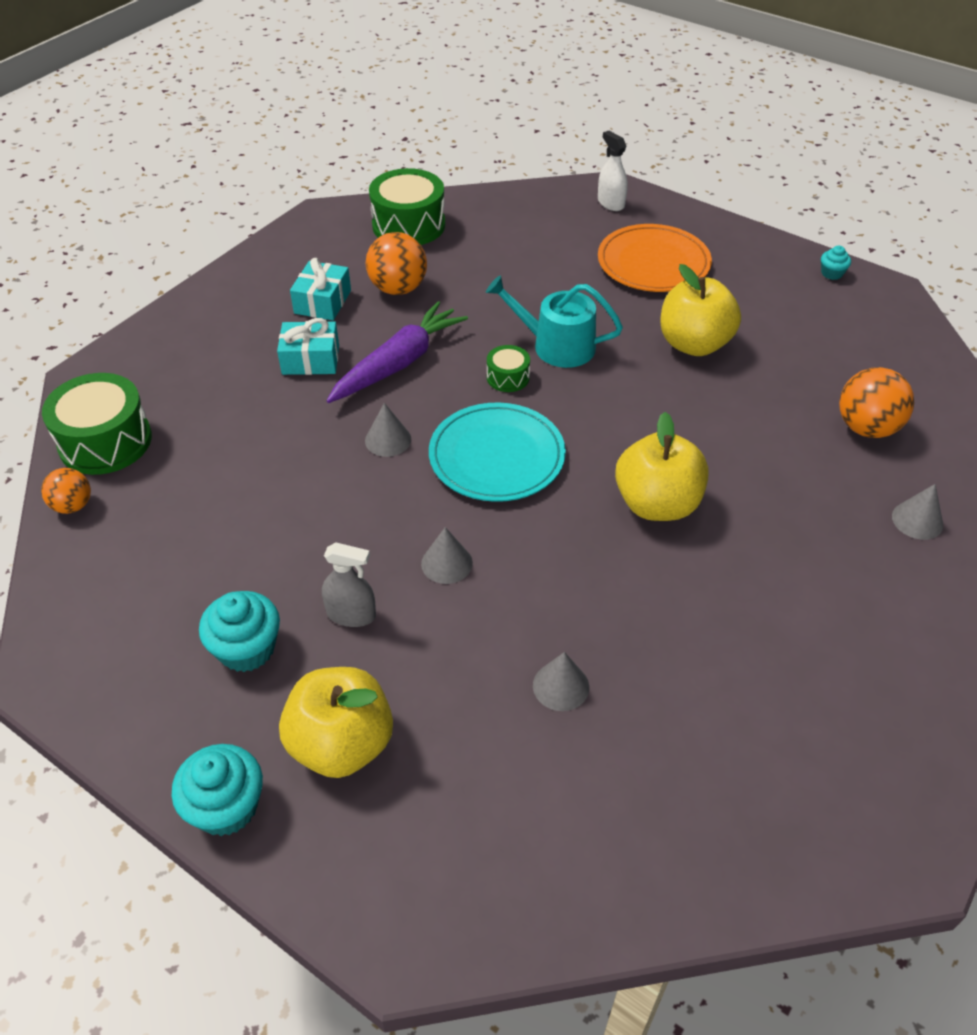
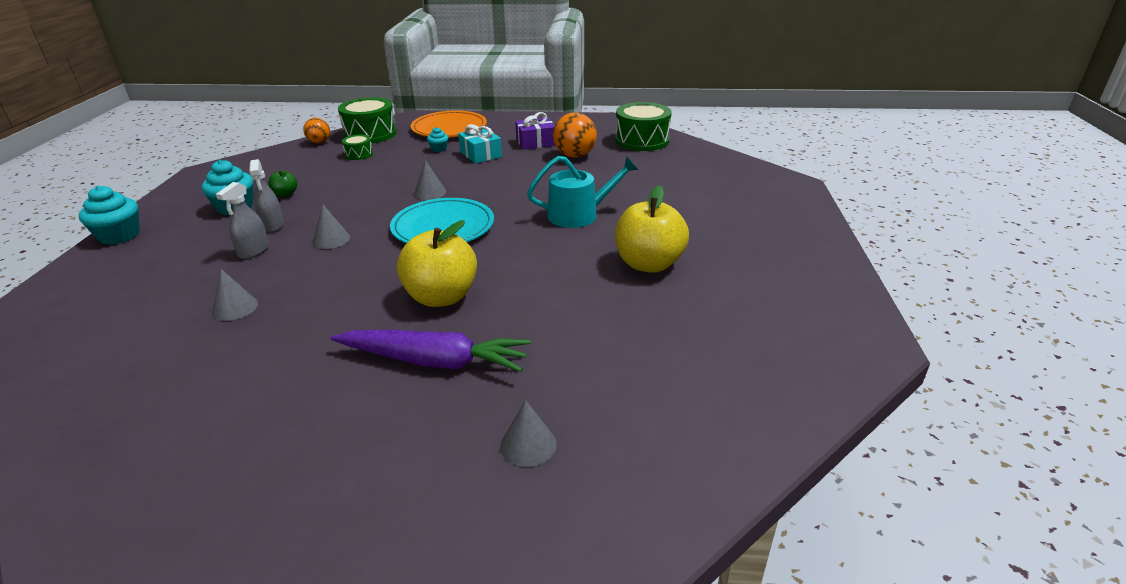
camera: 60 degrees right, 15 degrees down
yellow apple [279,667,393,778] -> none
turquoise gift [290,258,351,320] -> purple gift [515,112,555,150]
purple carrot [326,301,468,403] -> purple carrot moved to [331,330,531,372]
turquoise watering can [486,275,623,368] -> turquoise watering can turned 90 degrees clockwise [527,156,638,228]
green drum [487,345,530,392] -> green drum moved to [342,135,373,160]
white spray bottle [598,131,628,211] -> none
orange plate [598,224,712,292] -> orange plate moved to [411,111,487,138]
turquoise cupcake [821,246,851,280] -> turquoise cupcake moved to [427,127,448,152]
orange ball [839,367,915,438] -> none
none -> grey spray bottle [216,182,269,259]
none -> green apple [268,170,297,197]

